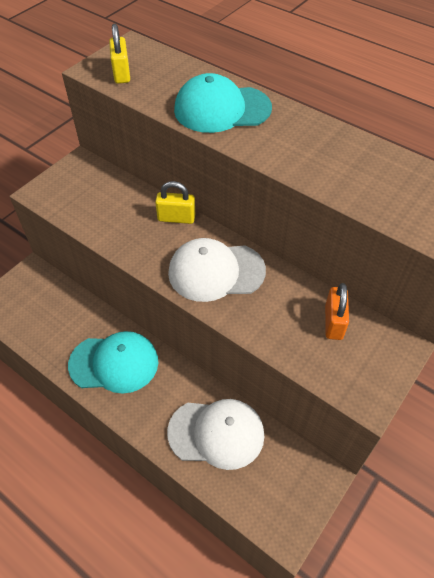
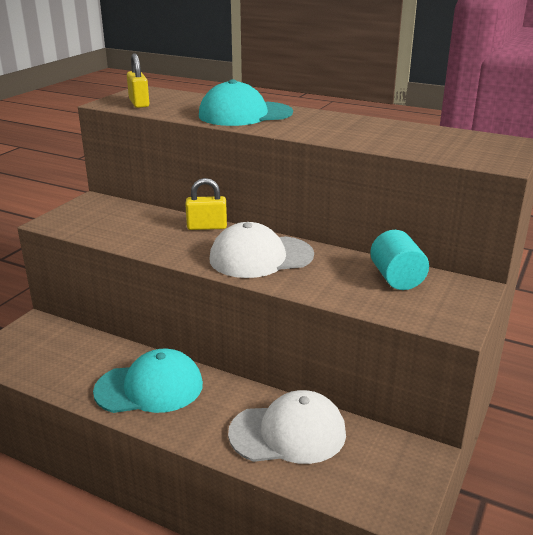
camera: 10 degrees left, 25 degrees down
orange padlock [325,283,349,340] -> turquoise cylinder [370,230,429,290]

